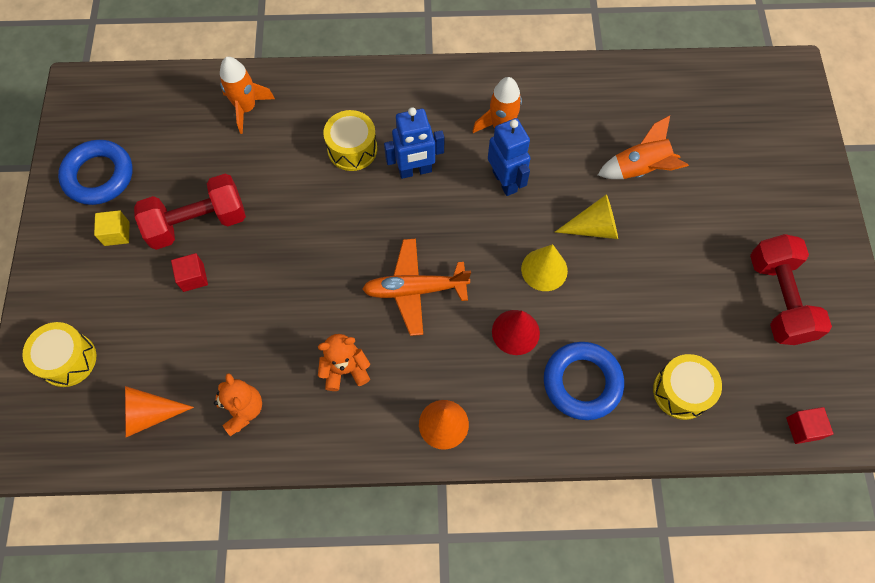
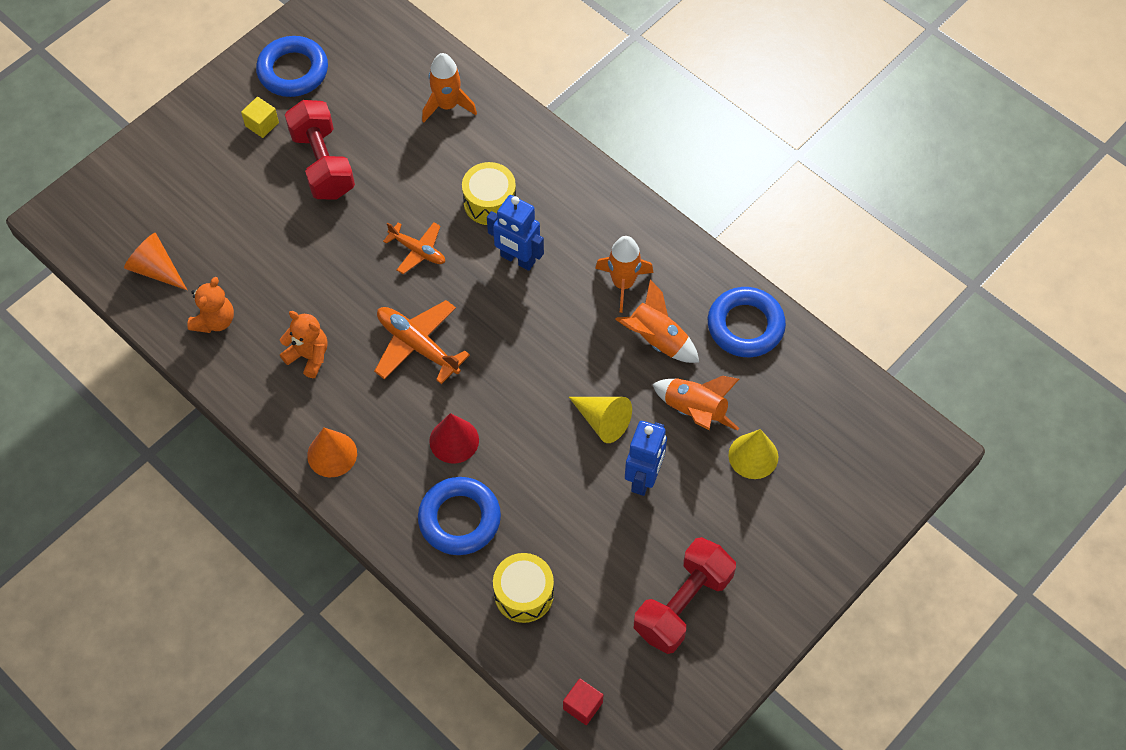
camera: 45 degrees right, 5 degrees down
yellow drum [22,322,96,387] -> none
red dumbbell [134,174,246,250] -> red dumbbell turned 45 degrees clockwise [285,100,355,200]
red cube [171,253,208,292] -> none
blue robot [488,118,531,196] -> blue robot moved to [625,421,667,496]
yellow cone [521,244,568,291] -> yellow cone moved to [729,429,778,479]
none -> orange plane [383,222,445,274]
none -> orange rocket [615,280,699,363]
none -> blue ring [708,287,786,357]

